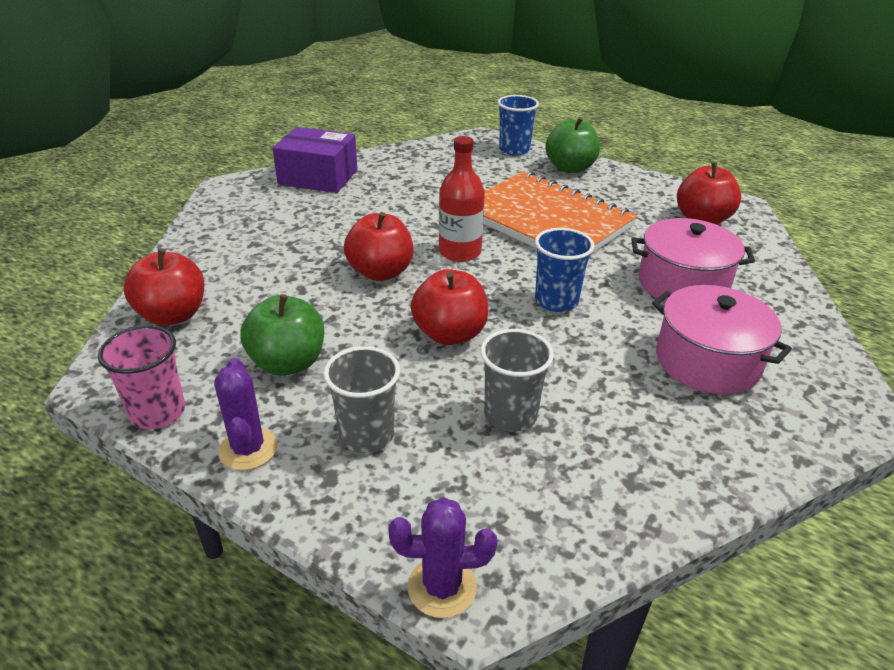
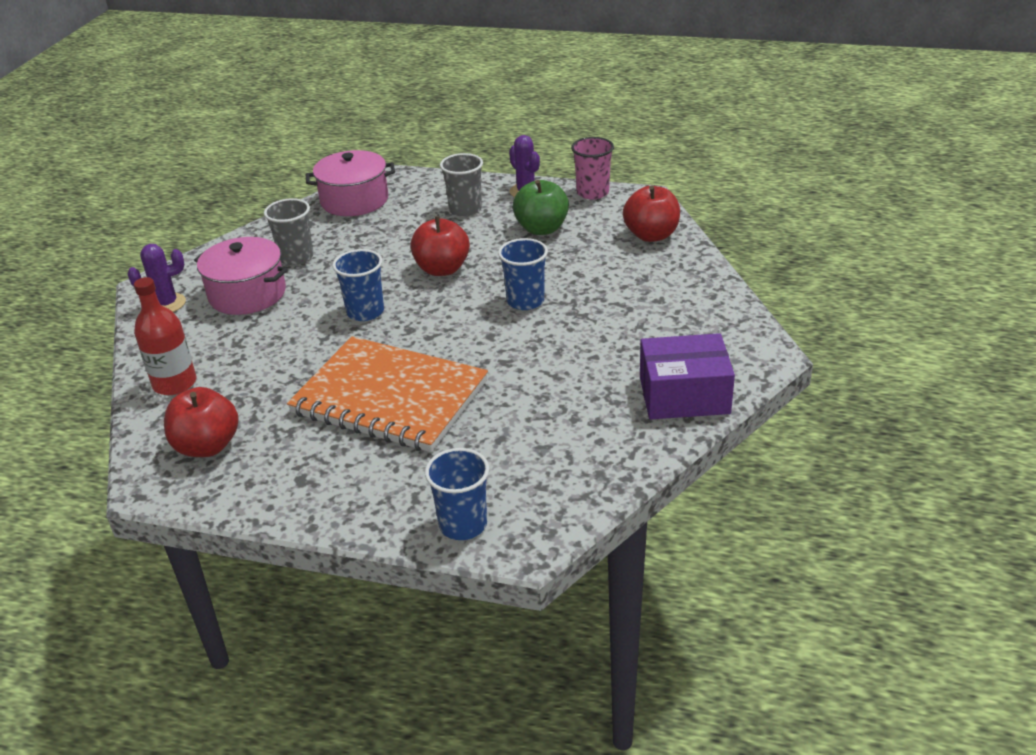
camera: 165 degrees right, 0 degrees up
red apple [344,212,413,281] -> blue cup [498,238,548,310]
purple cactus [389,497,497,618] -> purple cactus moved to [128,244,186,312]
red bottle [439,136,485,262] -> red bottle moved to [134,277,196,395]
grey cup [480,329,554,432] -> grey cup moved to [264,198,314,265]
green apple [545,117,600,173] -> none
pink pot [631,218,755,302] -> pink pot moved to [306,150,395,216]

